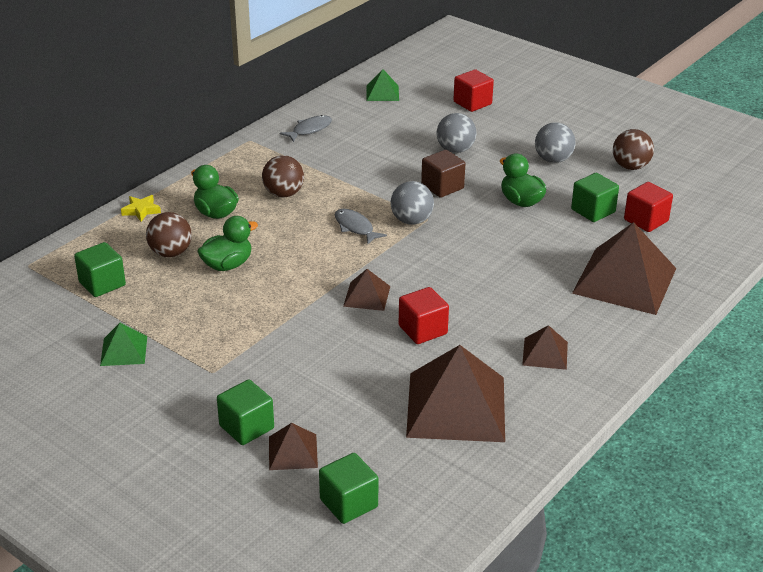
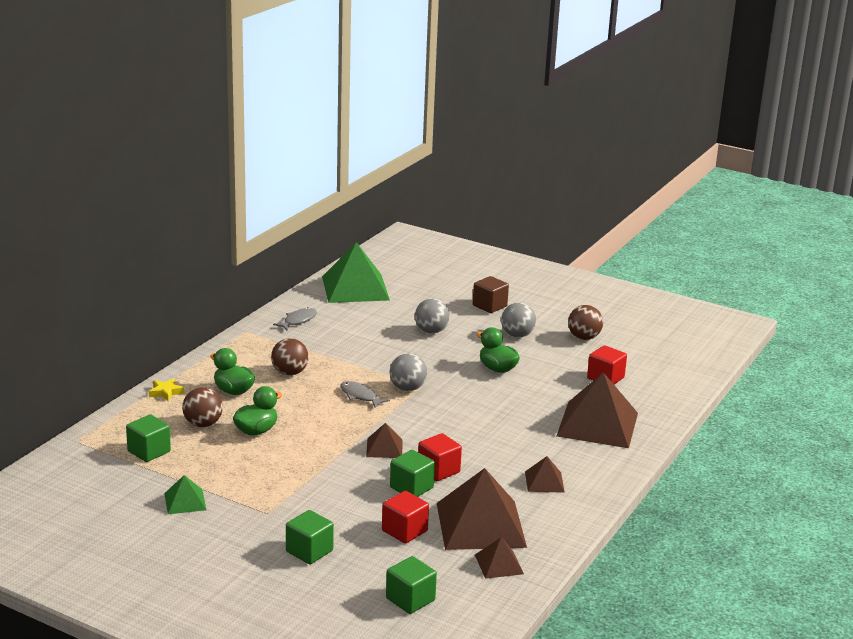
camera: 10 degrees left, 10 degrees down
brown pyramid [269,423,318,470] -> brown pyramid moved to [475,537,524,579]
green pyramid [367,69,399,101] -> green pyramid [322,242,390,303], size x2.10
brown cube [421,150,465,198] -> brown cube moved to [473,276,509,313]
red cube [453,69,494,112] -> red cube moved to [382,491,429,543]
green cube [571,173,619,222] -> green cube moved to [390,450,435,497]

